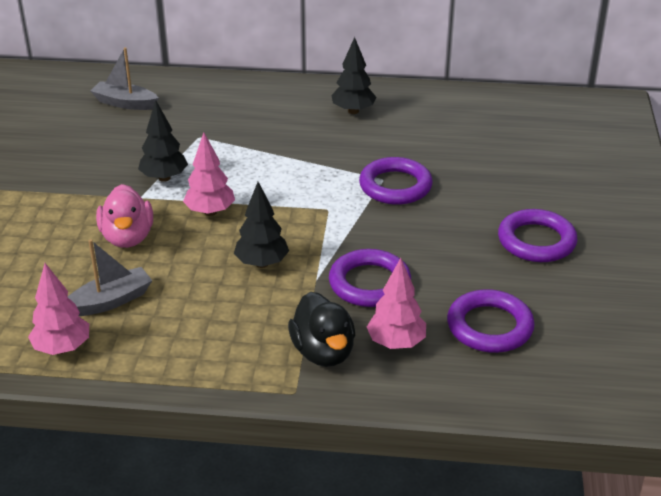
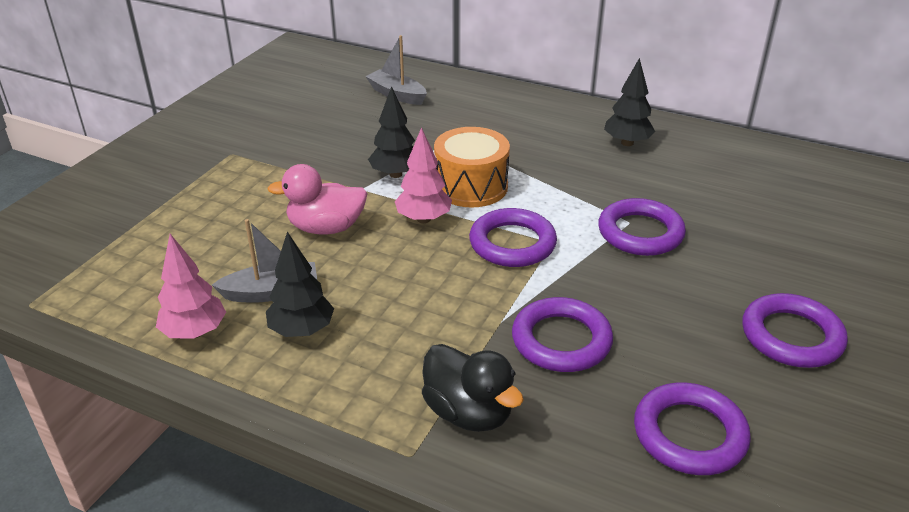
camera: 20 degrees right, 0 degrees up
pink duck [96,184,153,248] -> pink duck turned 75 degrees clockwise [267,164,368,234]
black tree [234,182,289,268] -> black tree moved to [266,231,334,337]
black duck [288,292,355,367] -> black duck turned 45 degrees counterclockwise [422,344,524,432]
pink tree [367,258,426,349] -> none
none -> orange drum [434,127,510,208]
none -> purple ring [469,208,557,267]

